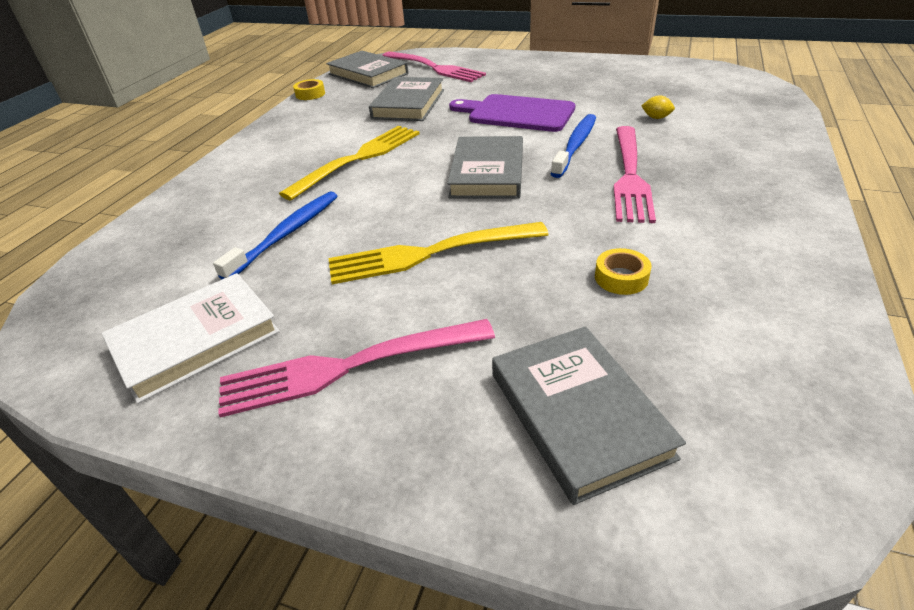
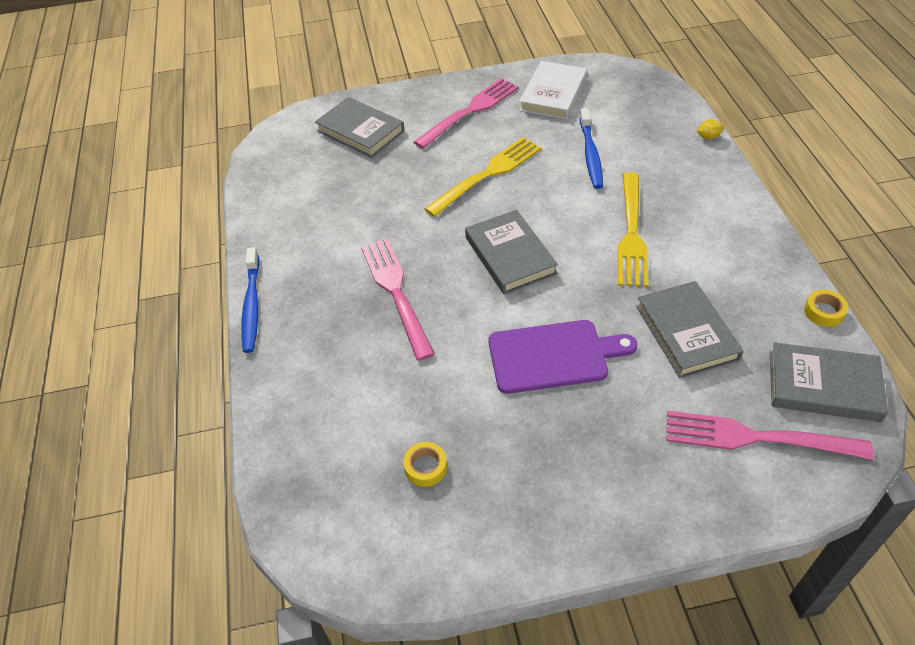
camera: 150 degrees right, 10 degrees up
blue toothbrush [551,114,596,178] -> blue toothbrush moved to [241,247,260,353]
yellow tape [595,248,652,295] -> yellow tape moved to [403,442,447,487]
yellow lemon [642,95,675,119] -> yellow lemon moved to [697,119,725,139]

